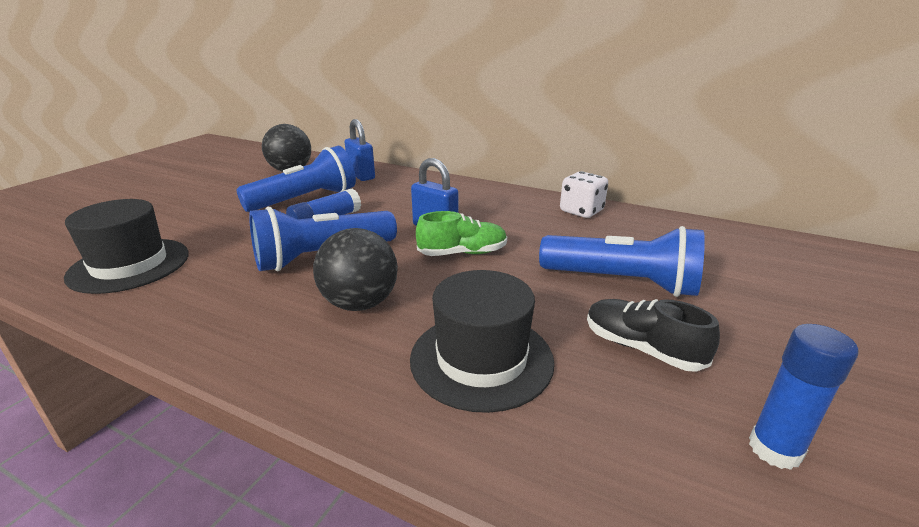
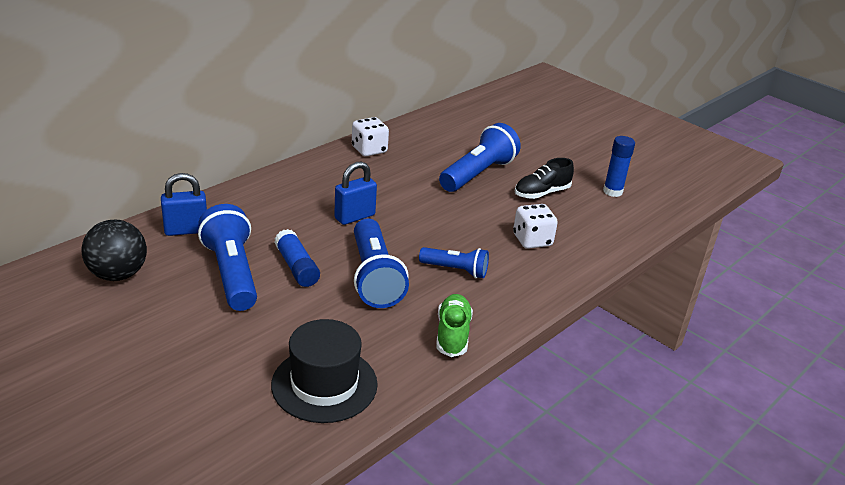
camera: 75 degrees left, 5 degrees up
black ball [313,228,398,311] -> blue flashlight [419,247,489,278]
black hat [410,270,555,413] -> white dice [513,204,558,249]
green shoe [416,211,507,256] -> green shoe moved to [436,294,473,357]

